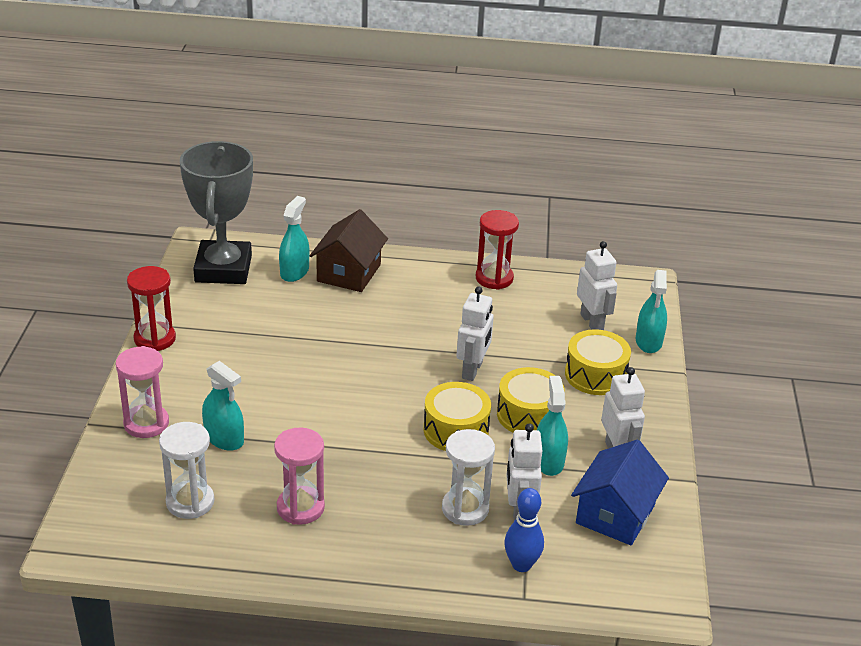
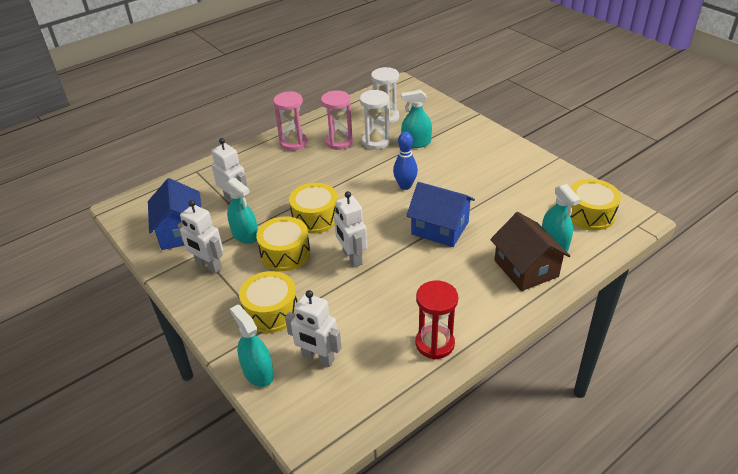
camera: 140 degrees right, 5 degrees up
pink hourglass [116,346,169,438] -> pink hourglass moved to [273,91,307,151]
red hourglass [127,266,176,351] -> none
grey trophy [180,141,253,284] -> yellow drum [570,179,621,230]
white hourglass [442,429,495,526] -> white hourglass moved to [360,90,390,150]
blue bowling pin [504,488,544,572] -> blue bowling pin moved to [393,132,418,190]
none -> blue house [406,182,475,247]

